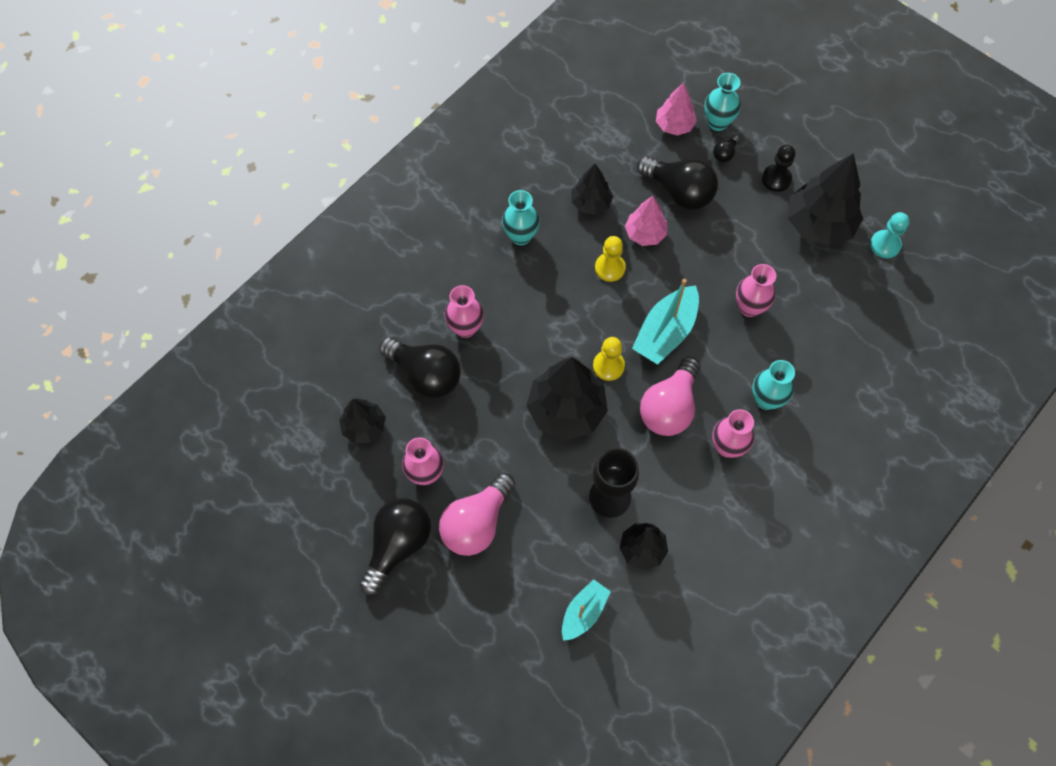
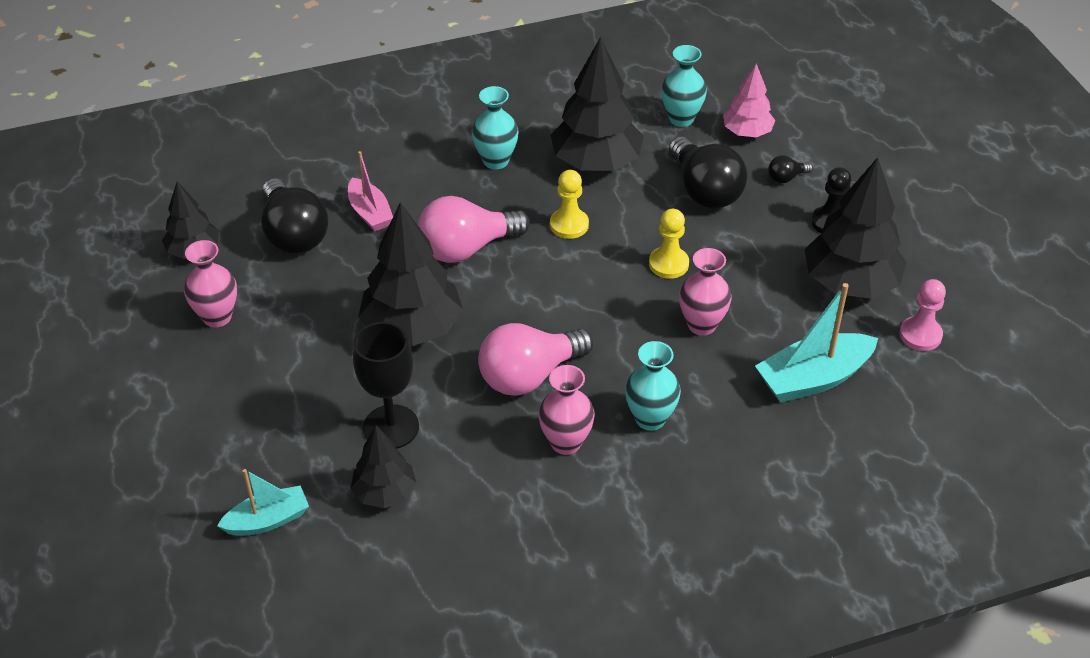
camera: 30 degrees right, 20 degrees down
black light bulb [359,498,431,595] -> none
pink light bulb [439,473,515,556] -> pink light bulb moved to [418,196,530,263]
pink vase [445,285,484,338] -> pink boat [348,151,393,231]
black tree [571,164,613,215] -> black tree [550,37,644,171], size x1.74
yellow pawn [593,337,625,381] -> yellow pawn moved to [649,209,689,279]
pink tree [625,196,667,246] -> none
turquoise boat [632,279,699,365] -> turquoise boat moved to [755,283,878,403]
turquoise vase [704,73,741,131] -> turquoise vase moved to [661,45,707,127]
turquoise pawn [870,212,909,258] -> pink pawn [900,279,946,351]

